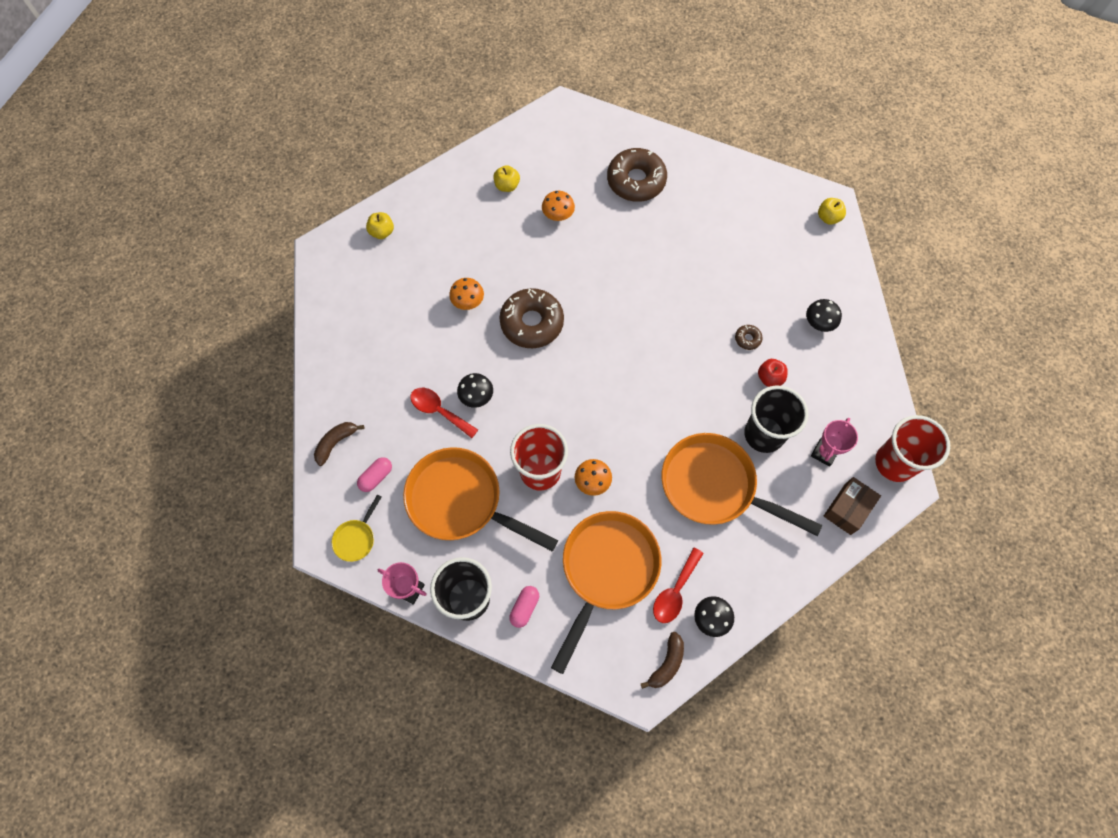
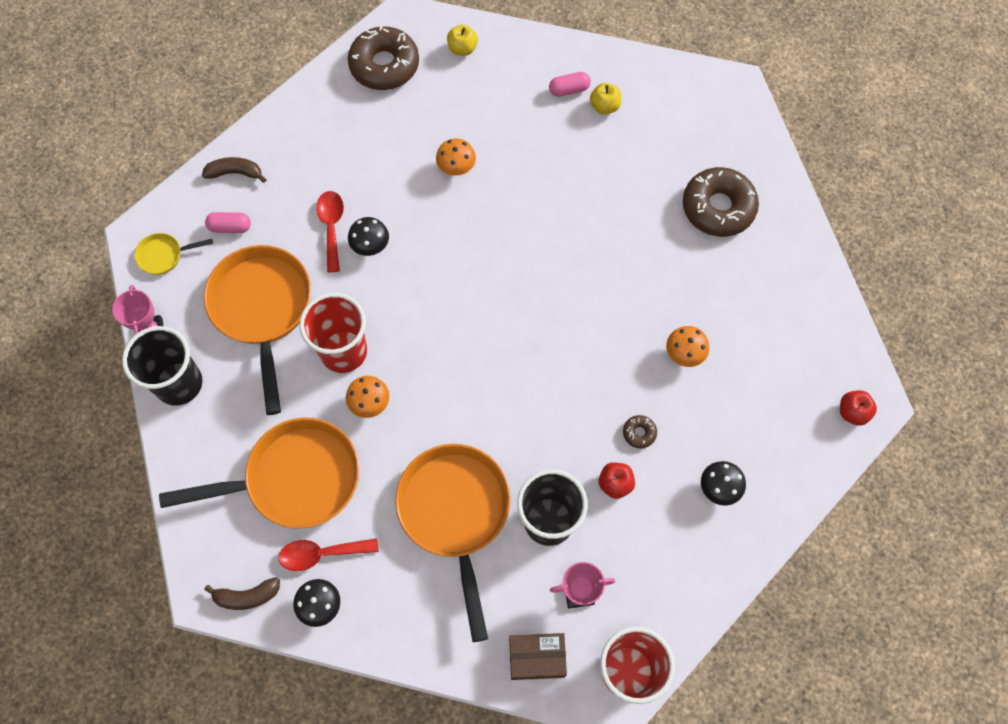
camera: 50 degrees right, 0 degrees up
brown donut [499,288,564,348] -> brown donut moved to [348,26,419,90]
pink capsule [509,586,539,628] -> pink capsule moved to [549,72,591,97]
orange mushroom [542,191,575,221] -> orange mushroom moved to [666,326,709,367]
yellow apple [818,198,846,225] -> red apple [840,391,877,426]

